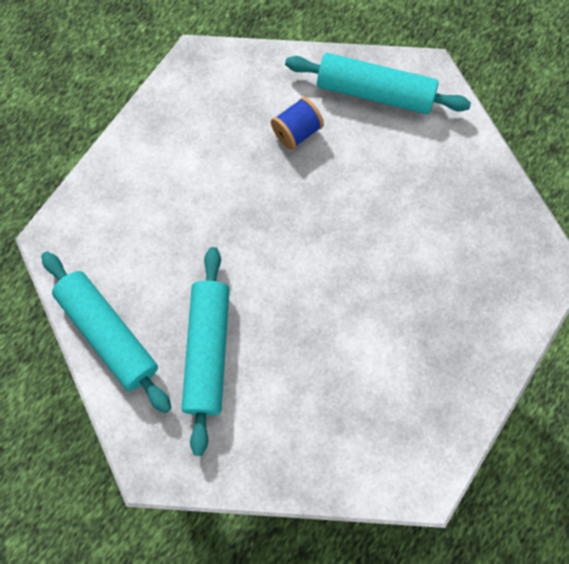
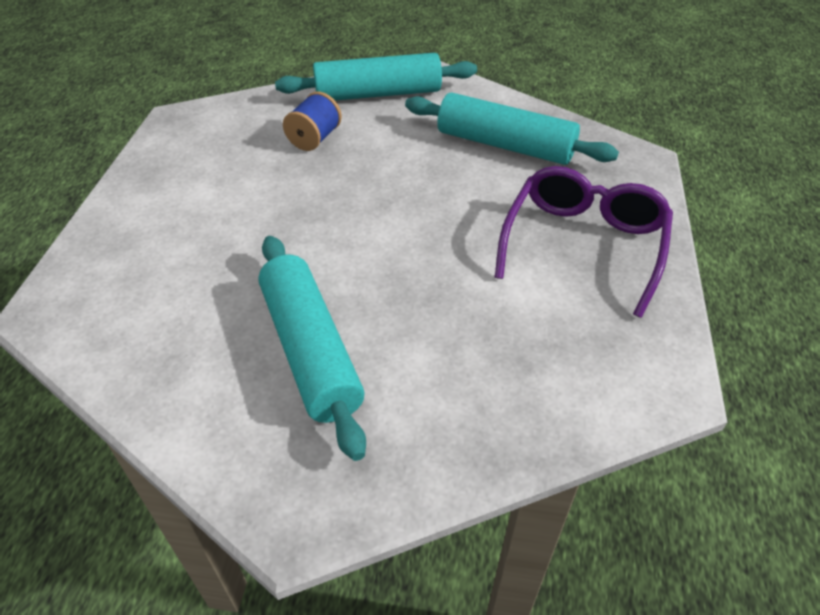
camera: 25 degrees left, 25 degrees down
turquoise rolling pin [41,252,171,413] -> turquoise rolling pin moved to [405,92,619,165]
none -> purple glasses [495,166,673,318]

